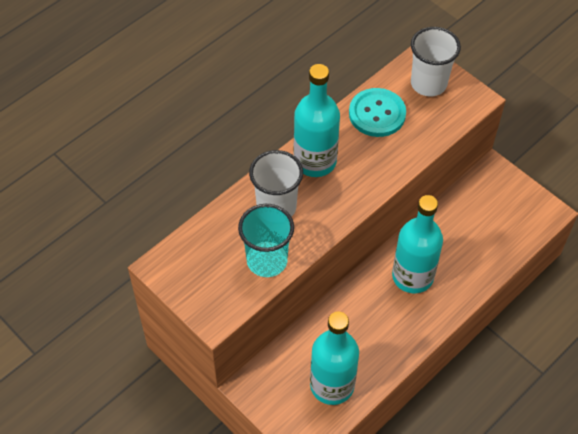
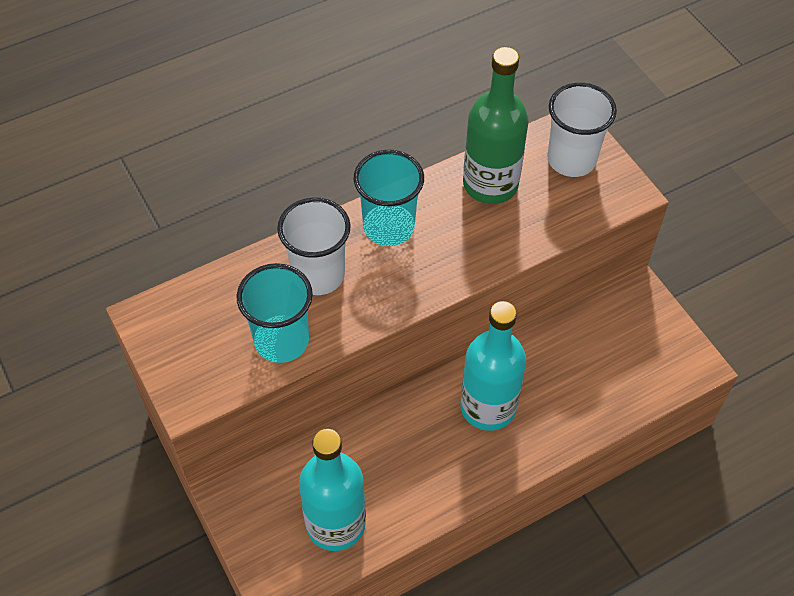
camera: 15 degrees right, 0 degrees up
turquoise bottle [293,64,340,177] -> turquoise cup [354,150,424,246]
turquoise button [349,88,406,137] -> green bottle [463,47,529,204]

